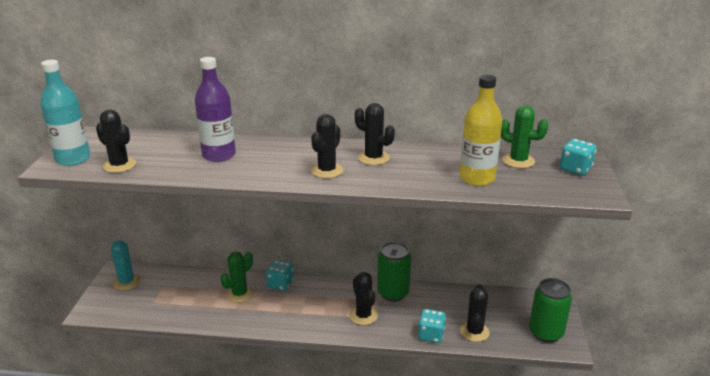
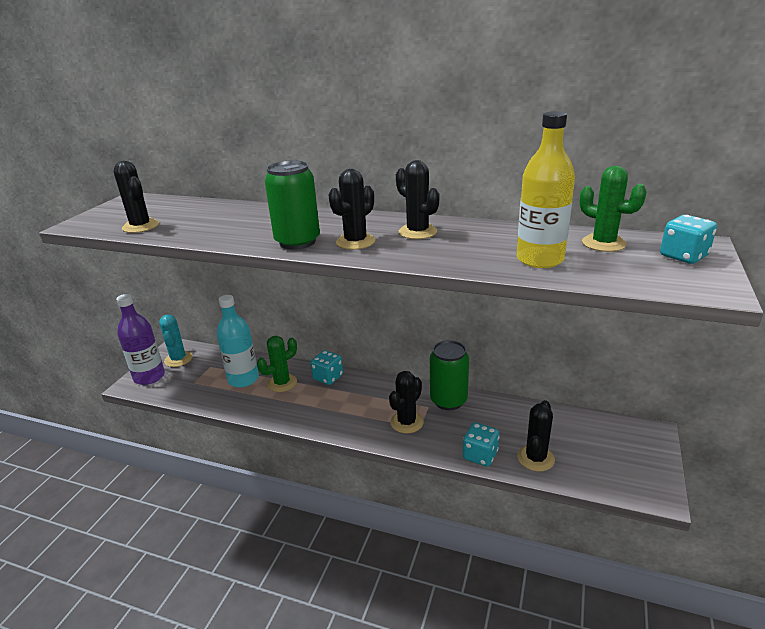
camera: 15 degrees right, 0 degrees up
turquoise bottle [40,60,90,166] -> turquoise bottle moved to [217,295,259,388]
purple bottle [195,57,236,162] -> purple bottle moved to [116,294,165,385]
black cactus [349,272,378,325] -> black cactus turned 45 degrees clockwise [389,371,424,434]
green can [529,278,572,343] -> green can moved to [265,160,320,250]

